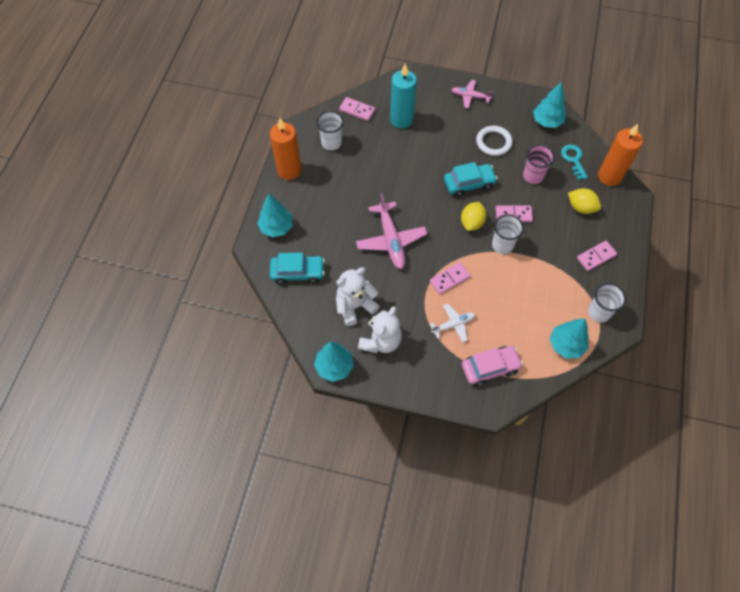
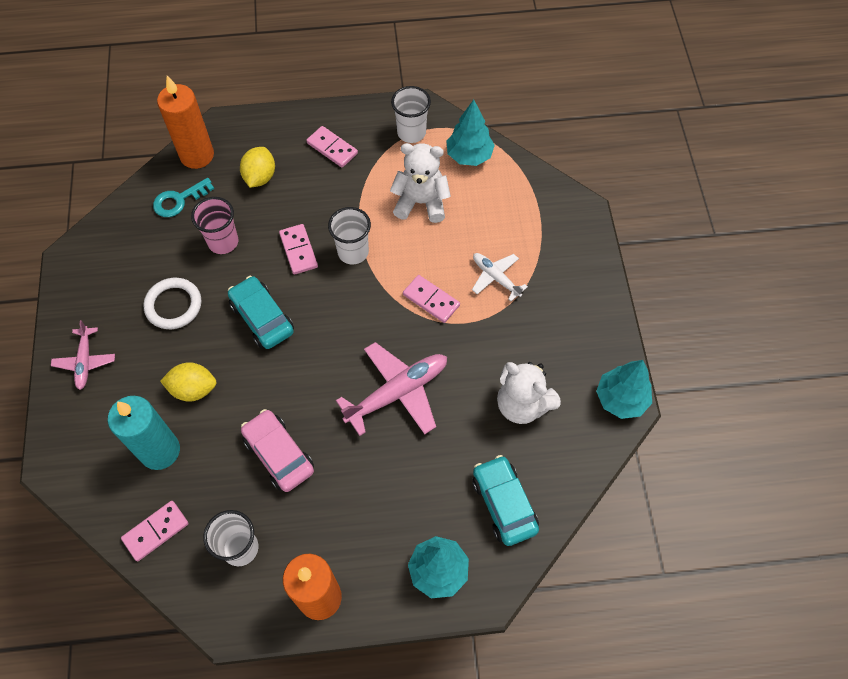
camera: 110 degrees left, 0 degrees up
pink domino [339,97,375,121] -> pink domino turned 45 degrees clockwise [121,501,189,561]
white teddy bear [358,307,402,353] -> white teddy bear moved to [390,143,451,223]
yellow lemon [461,202,486,231] -> yellow lemon moved to [160,362,217,402]
pink car [462,346,523,386] -> pink car moved to [241,409,314,492]
turquoise tree [533,82,566,128] -> none

